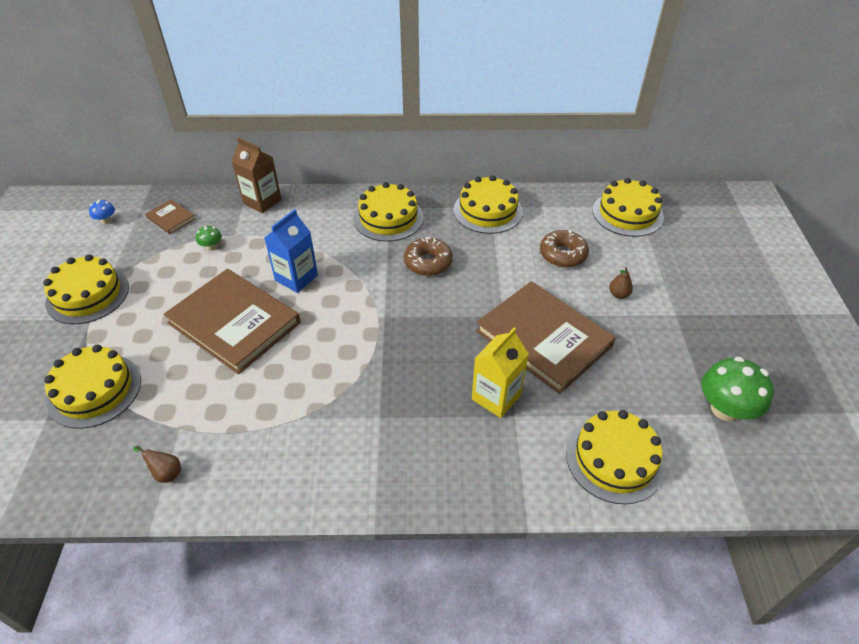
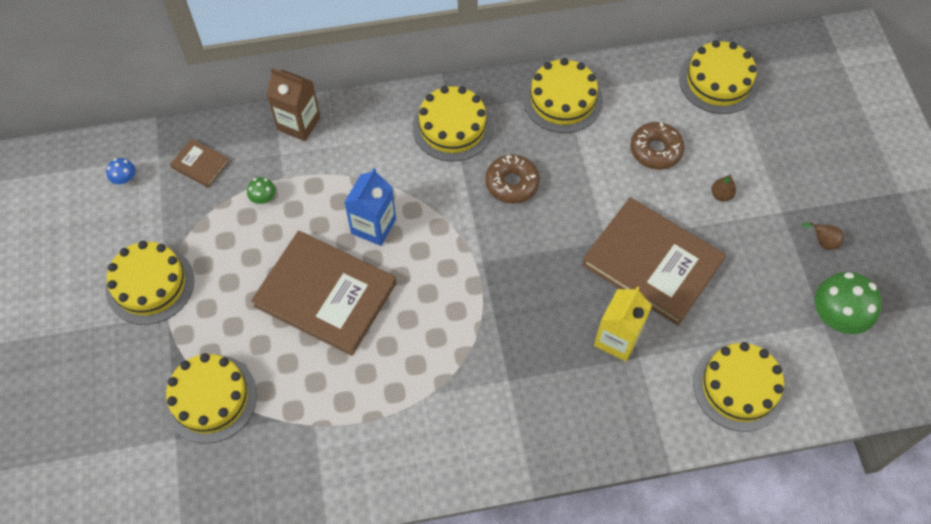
camera: 10 degrees left, 15 degrees up
brown pear [133,446,181,483] -> brown pear moved to [801,223,844,250]

